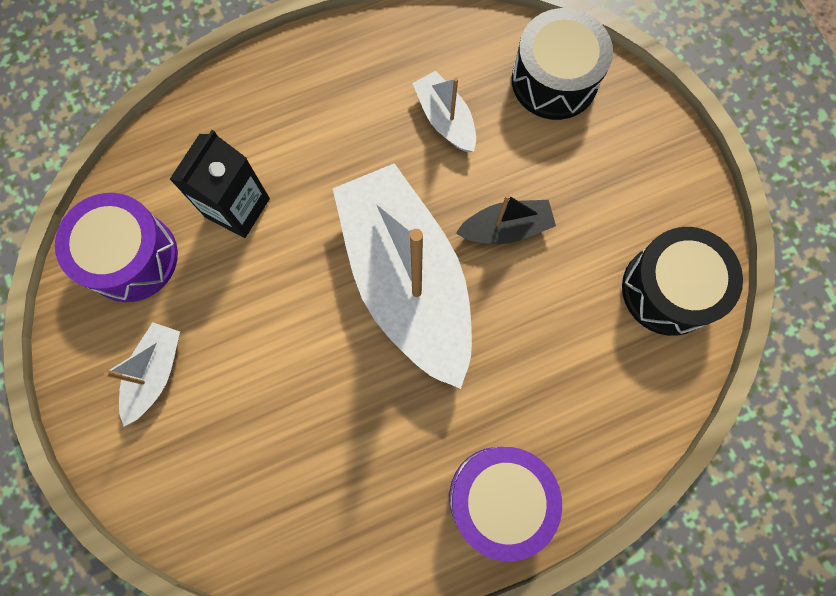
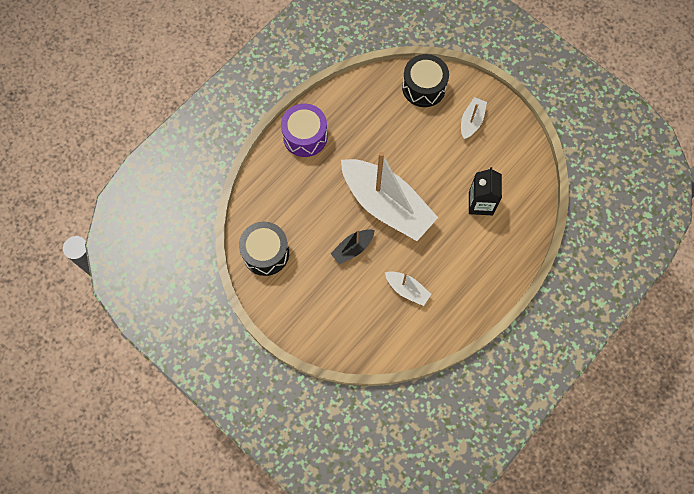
camera: 155 degrees right, 5 degrees down
purple drum [55,193,178,302] -> none
white boat [104,322,180,426] -> white boat turned 150 degrees counterclockwise [461,97,487,139]
black drum [512,8,613,120] -> black drum moved to [402,54,449,107]

